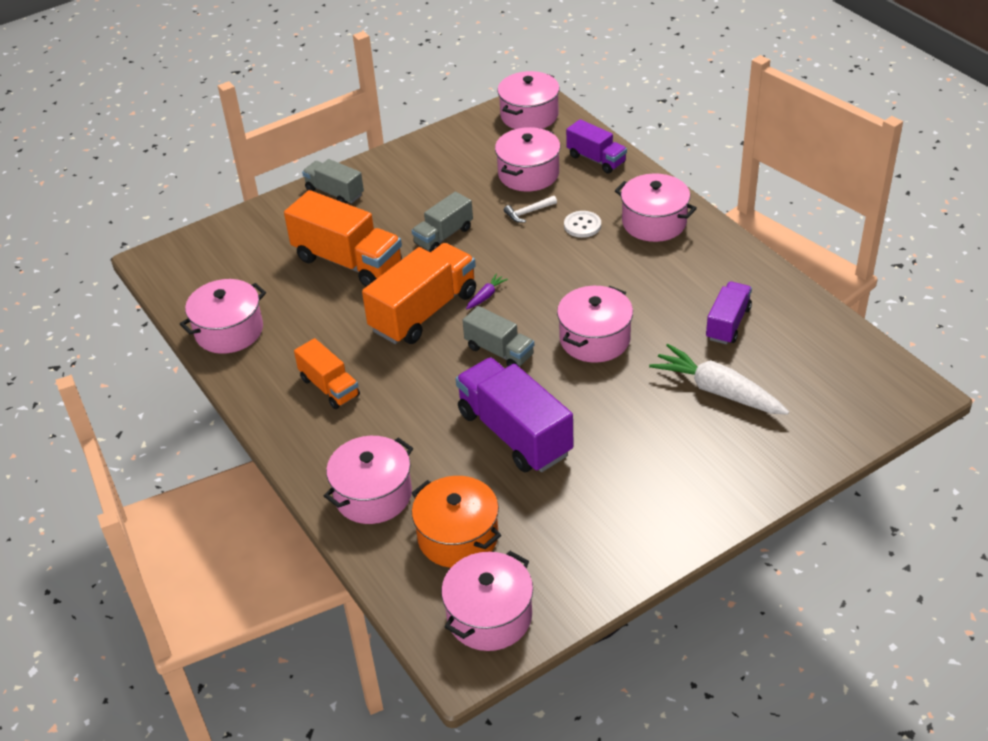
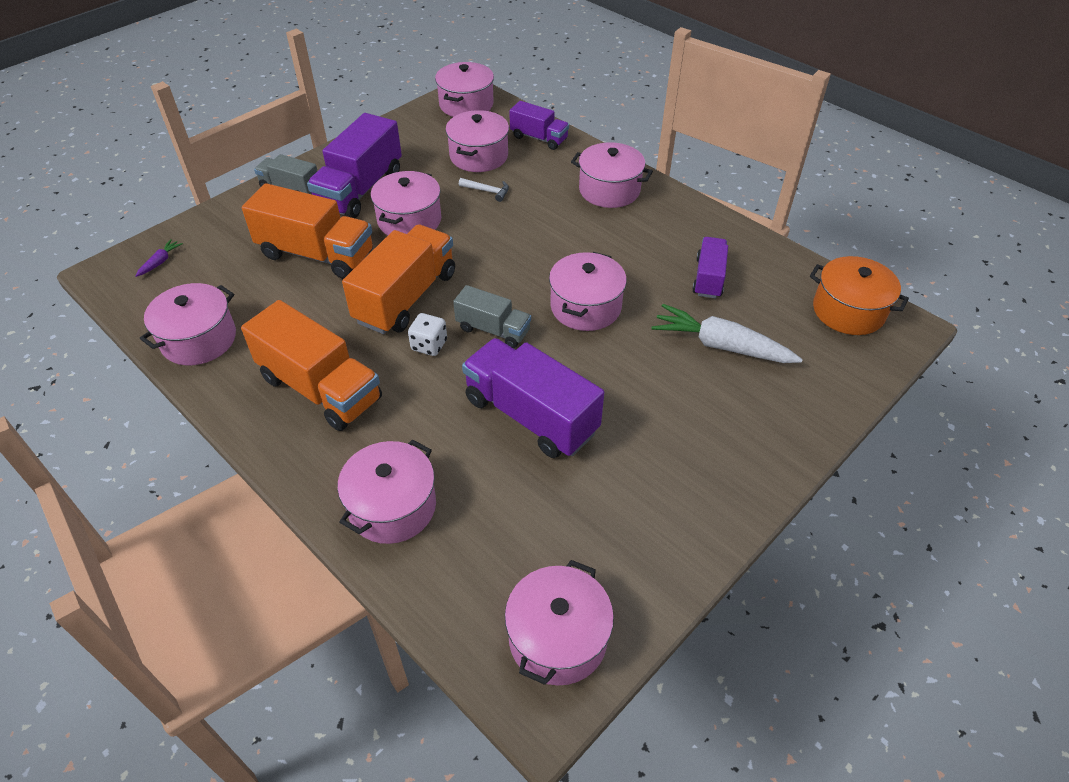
camera: 15 degrees left, 5 degrees up
orange truck [294,338,360,409] -> orange truck [241,300,382,431], size x1.73
grey truck [411,192,473,252] -> pink pot [371,171,441,235]
orange pot [412,476,501,568] -> orange pot moved to [810,256,909,335]
purple carrot [466,274,508,309] -> purple carrot moved to [135,239,183,277]
white hammer [504,196,557,223] -> white hammer turned 120 degrees counterclockwise [459,178,509,202]
white button [564,211,601,238] -> none
none -> purple truck [307,113,402,218]
none -> white dice [408,313,447,356]

